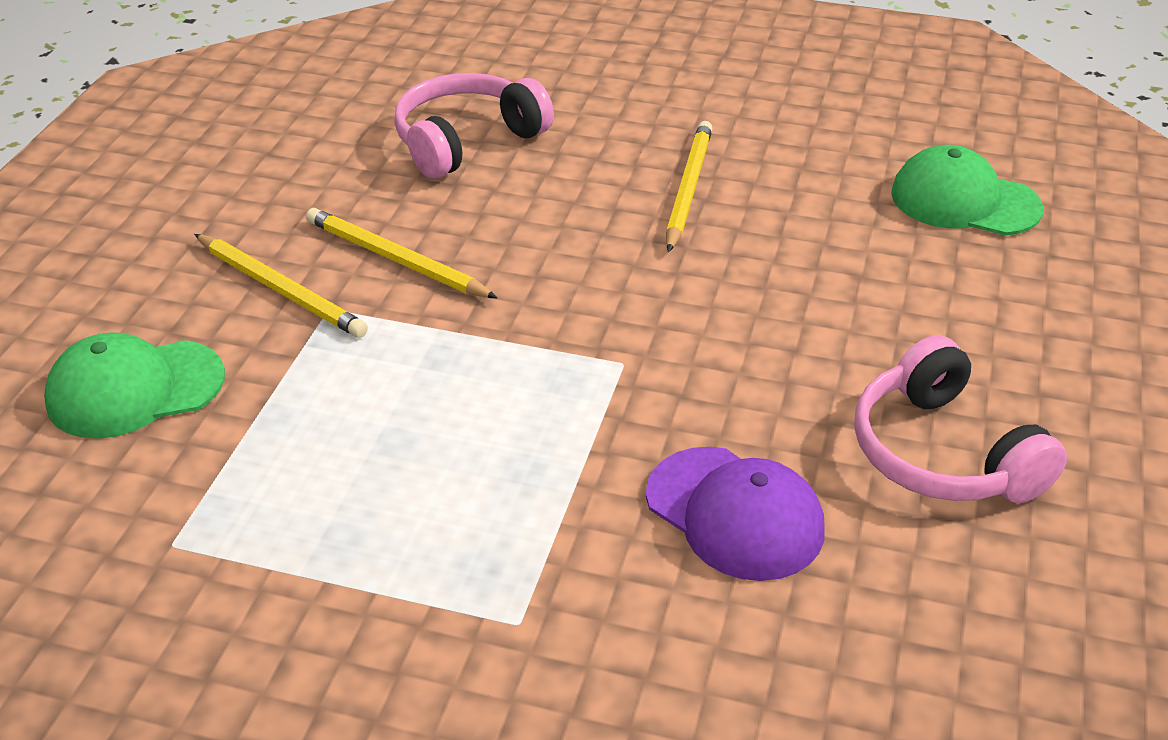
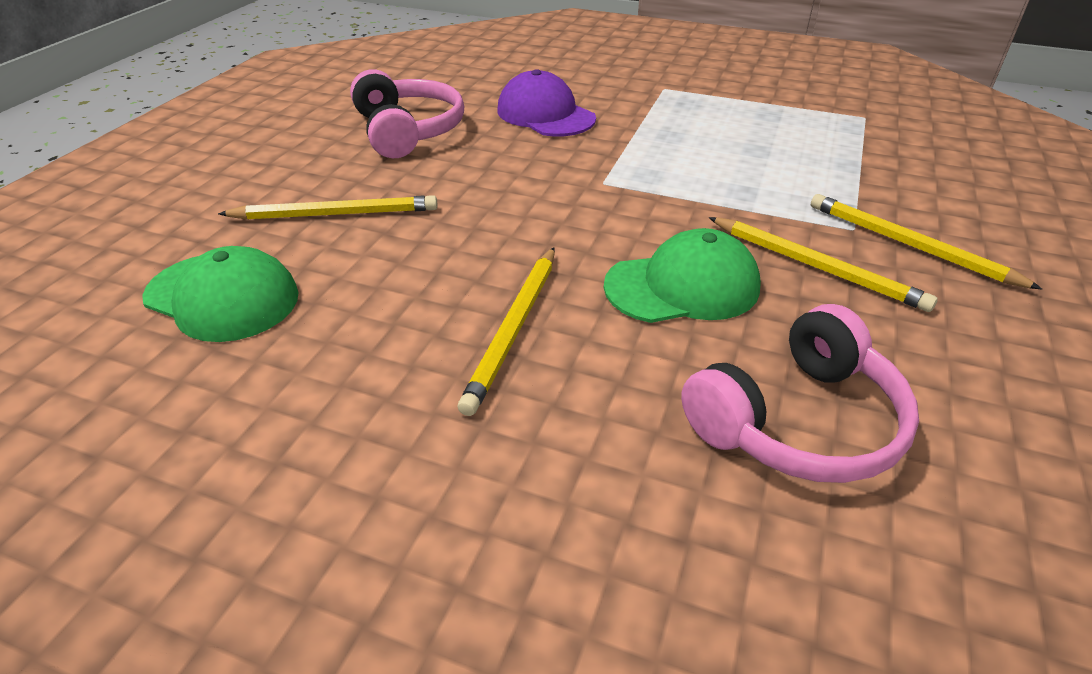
camera: 175 degrees left, 0 degrees up
green cap [44,332,225,439] -> green cap moved to [604,228,761,323]
none -> yellow pencil [218,195,437,220]

